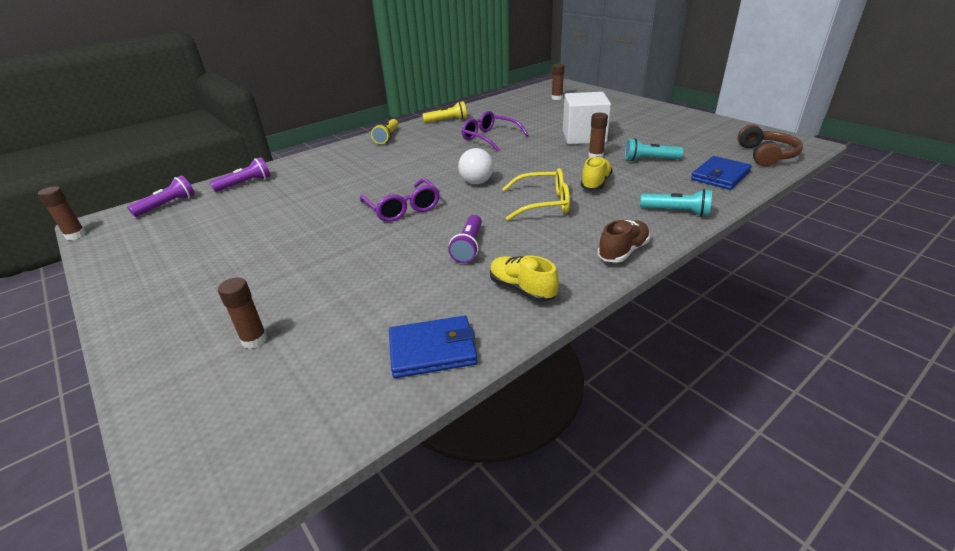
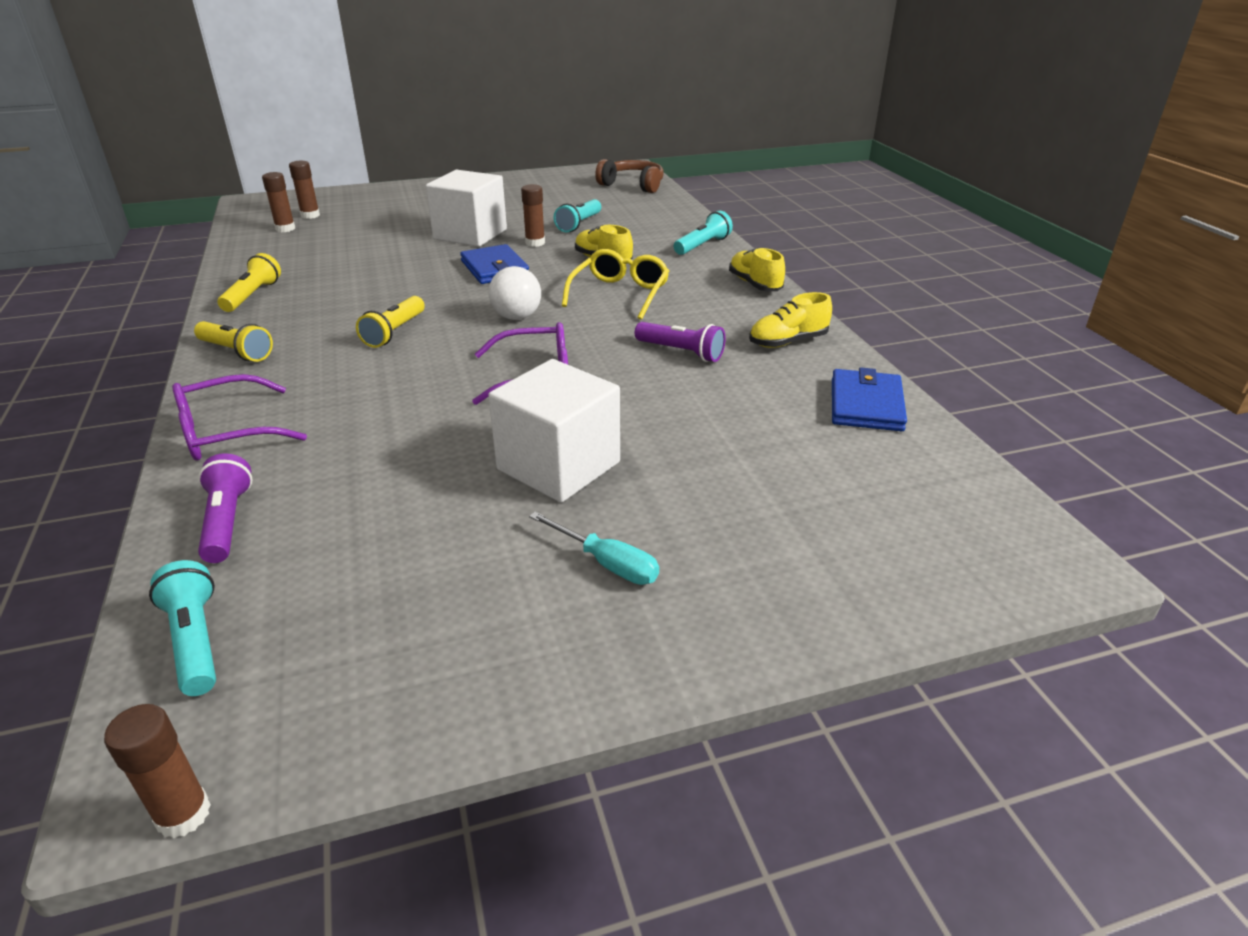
camera: 70 degrees left, 0 degrees up
purple flashlight [127,175,195,217] -> turquoise flashlight [149,560,216,696]
brown glue stick [218,278,267,349] -> brown glue stick moved to [262,172,295,232]
purple glasses [462,111,529,152] -> purple glasses moved to [172,374,307,461]
brown shoe [597,220,650,263] -> yellow shoe [729,248,785,291]
blue wallet [691,156,752,190] -> blue wallet moved to [460,244,529,284]
none -> yellow flashlight [356,296,425,348]
none -> white cube [488,359,620,502]
none -> turquoise screwdriver [529,512,659,585]

